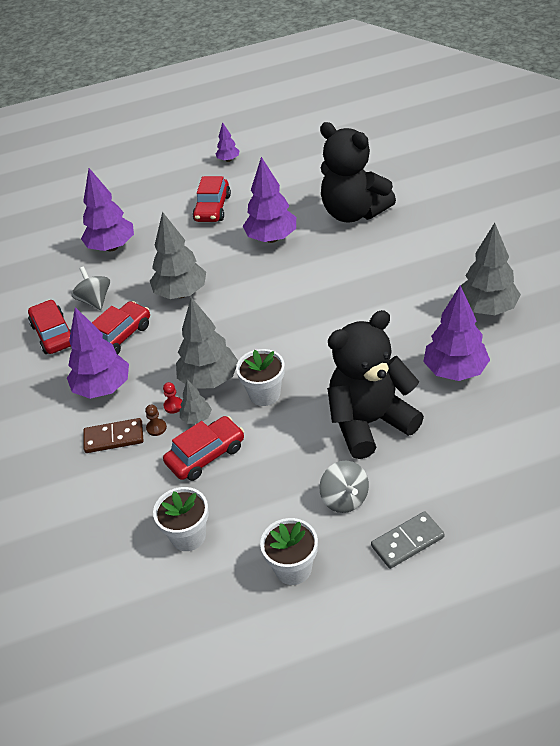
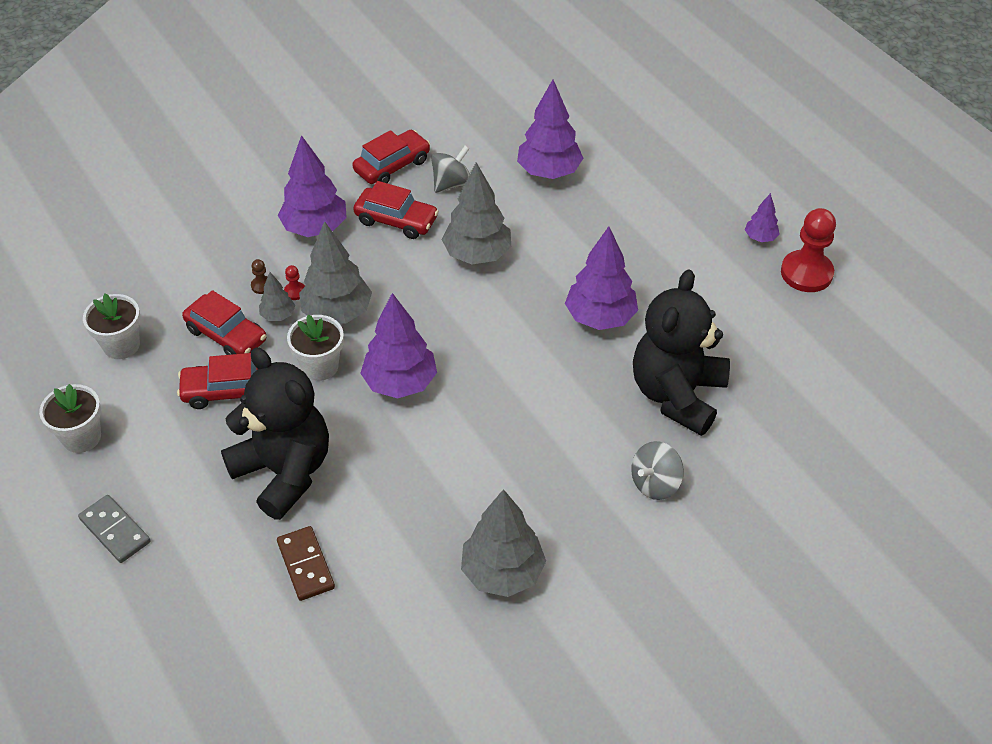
camera: 70 degrees right, 5 degrees up
brown domino [83,418,144,453] -> brown domino moved to [277,526,335,601]
red car [193,176,231,222] -> red car moved to [177,353,258,409]
grey spinning top [320,461,369,513] -> grey spinning top moved to [631,441,684,500]
purple tree [423,285,490,381] -> purple tree moved to [360,293,437,398]
none -> red pawn [781,208,836,292]

